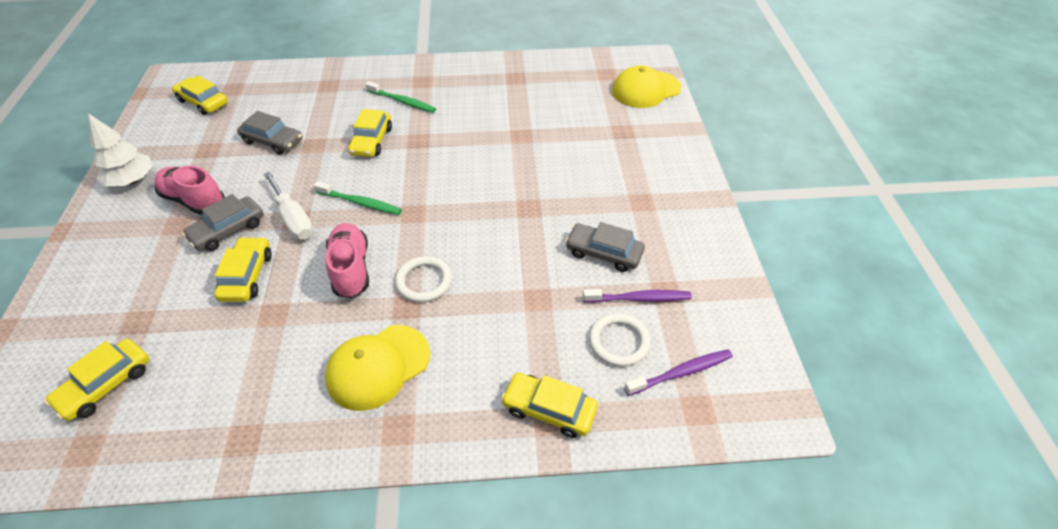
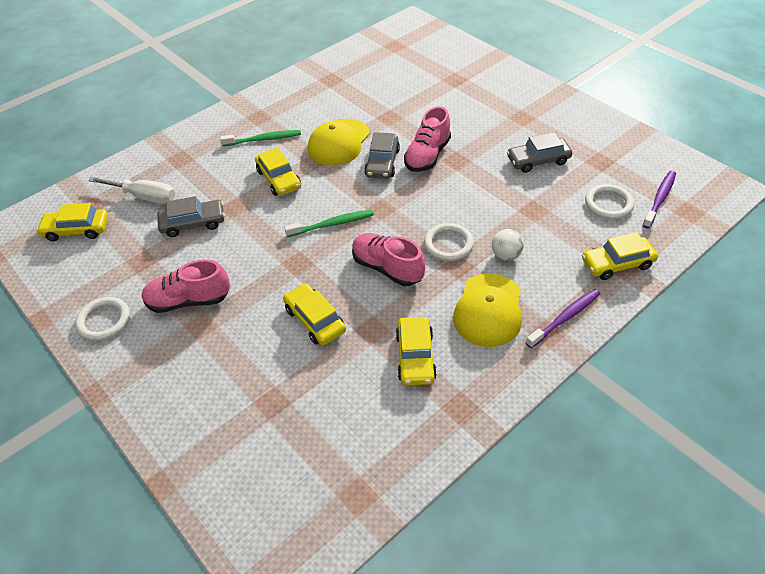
camera: 35 degrees left, 0 degrees up
yellow car [45,339,149,421] -> yellow car moved to [396,317,437,386]
white tree [88,114,153,186] -> white ring [75,297,130,341]
grey car [182,194,264,251] -> grey car moved to [364,132,400,179]
white screwdriver [263,172,314,240] -> white screwdriver moved to [88,177,175,204]
purple toothbrush [582,289,692,303] -> purple toothbrush moved to [526,289,600,348]
yellow cap [612,65,681,108] -> yellow cap moved to [308,119,370,166]
none -> pink shoe [404,106,451,172]
none -> white ball [492,229,524,261]

